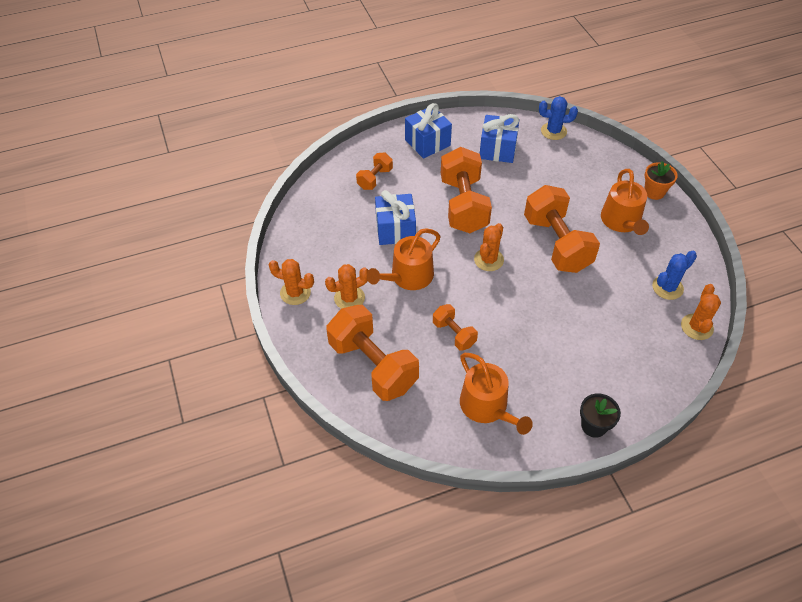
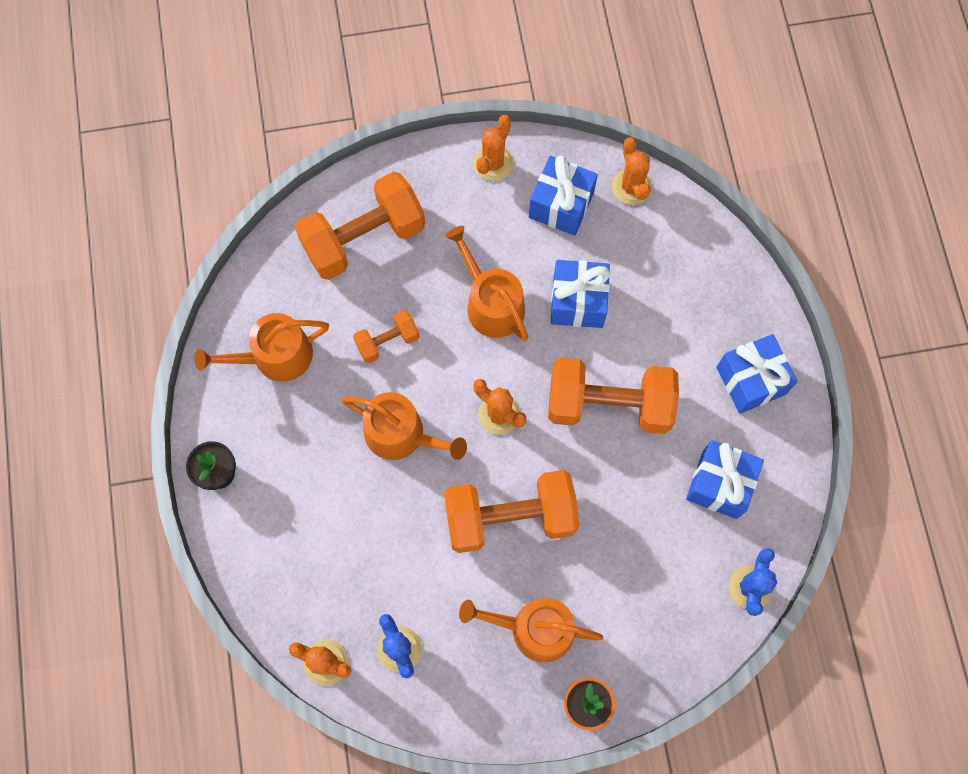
camera: 100 degrees right, 20 degrees up
orange cactus [325,264,369,309] -> orange cactus moved to [612,137,652,205]
orange dumbbell [356,152,393,190] -> none
none -> orange watering can [341,392,467,460]
none -> blue gift [529,156,598,236]

